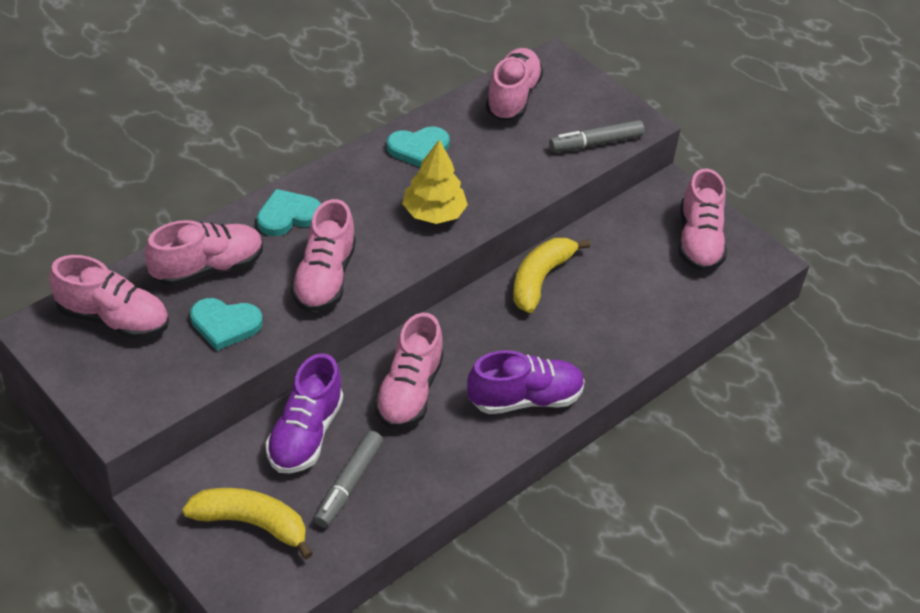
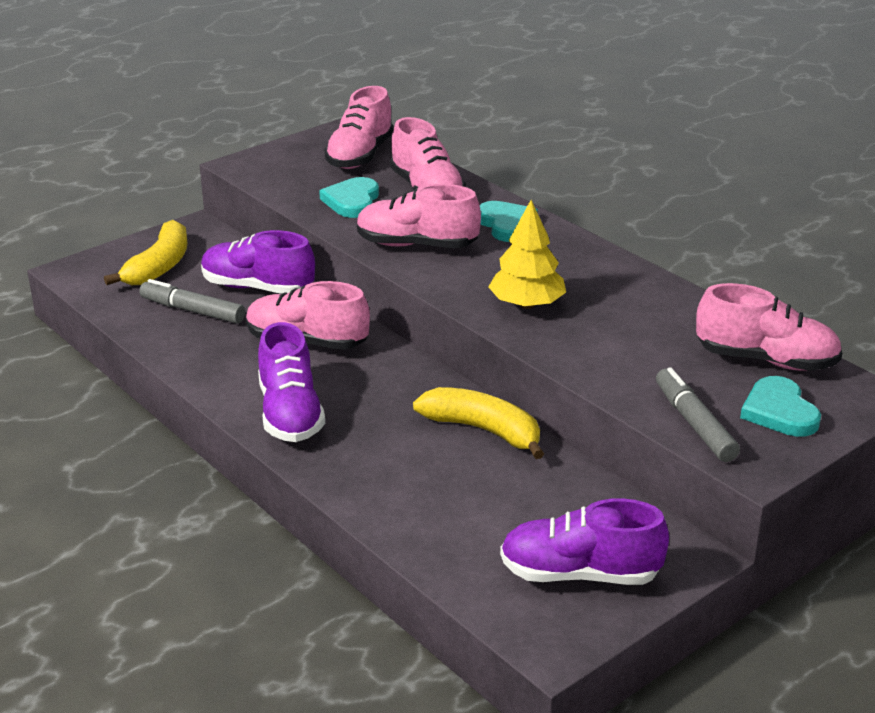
camera: 95 degrees right, 15 degrees down
turquoise heart [387,127,450,167] -> turquoise heart moved to [740,376,821,437]
pink shoe [679,168,727,272] -> purple shoe [500,498,669,585]

